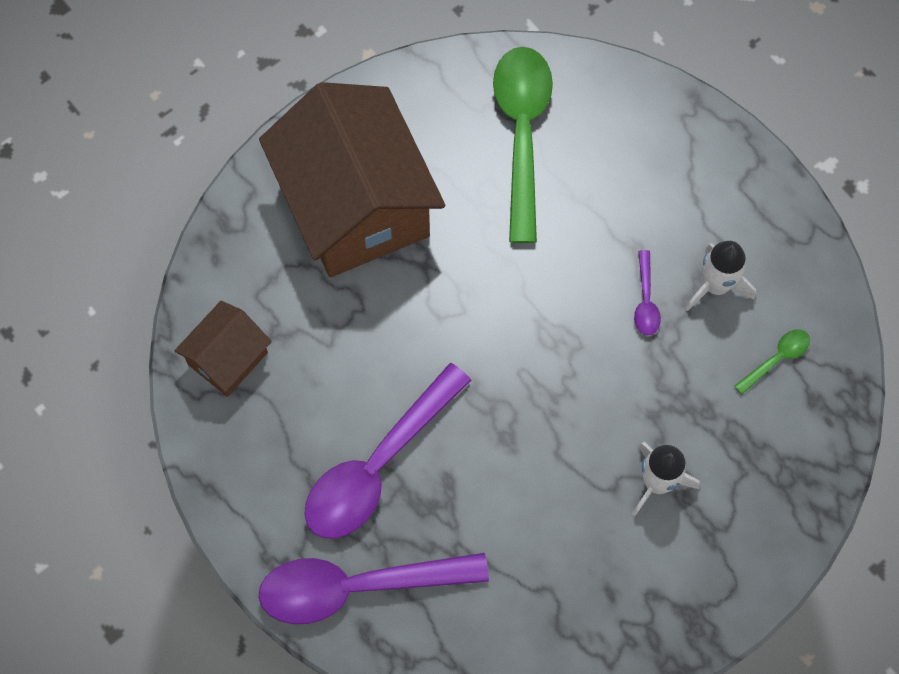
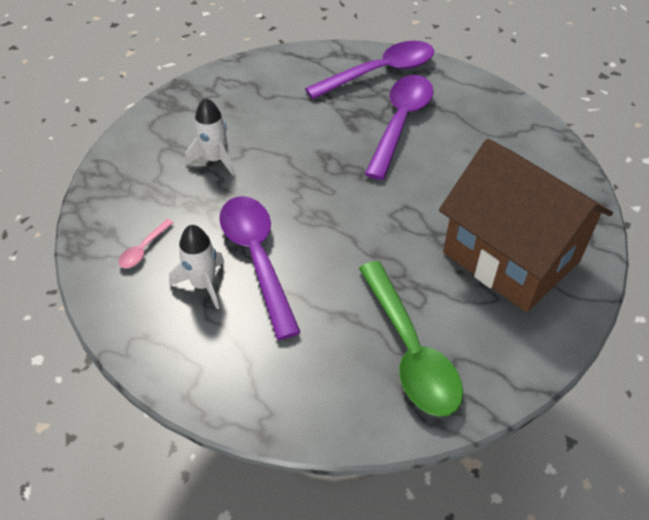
camera: 160 degrees right, 20 degrees down
brown house [174,301,272,397] -> none
purple spoon [634,250,661,335] -> purple spoon [219,196,301,340], size x2.35
green spoon [734,329,810,395] -> pink spoon [118,219,174,268]

